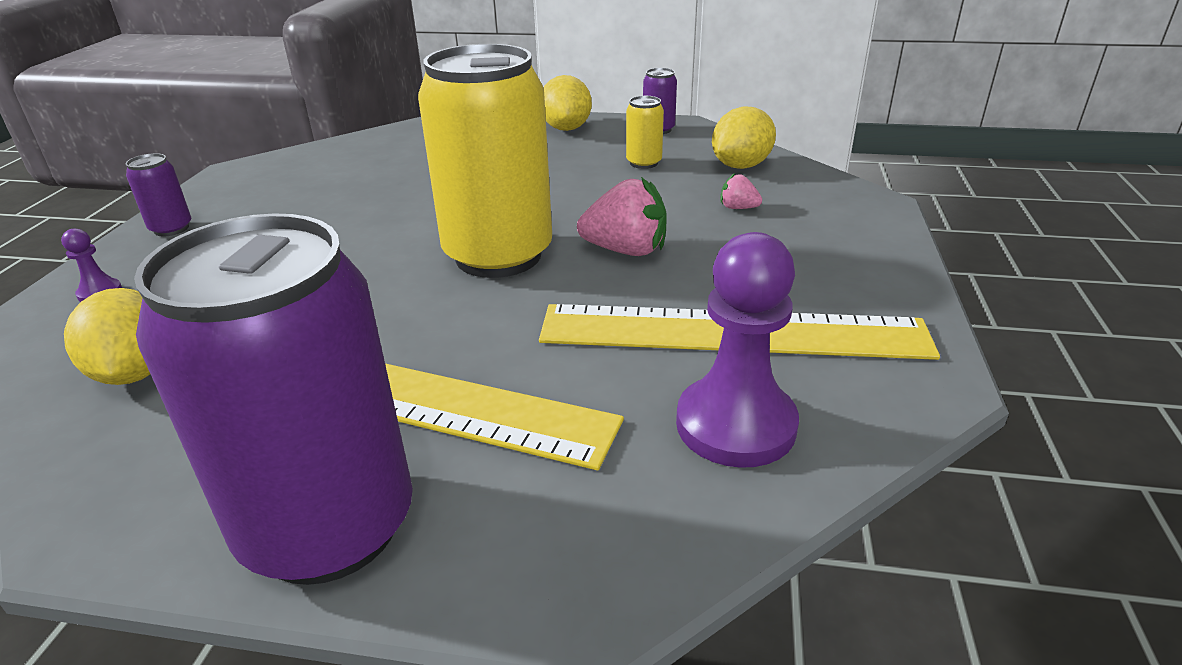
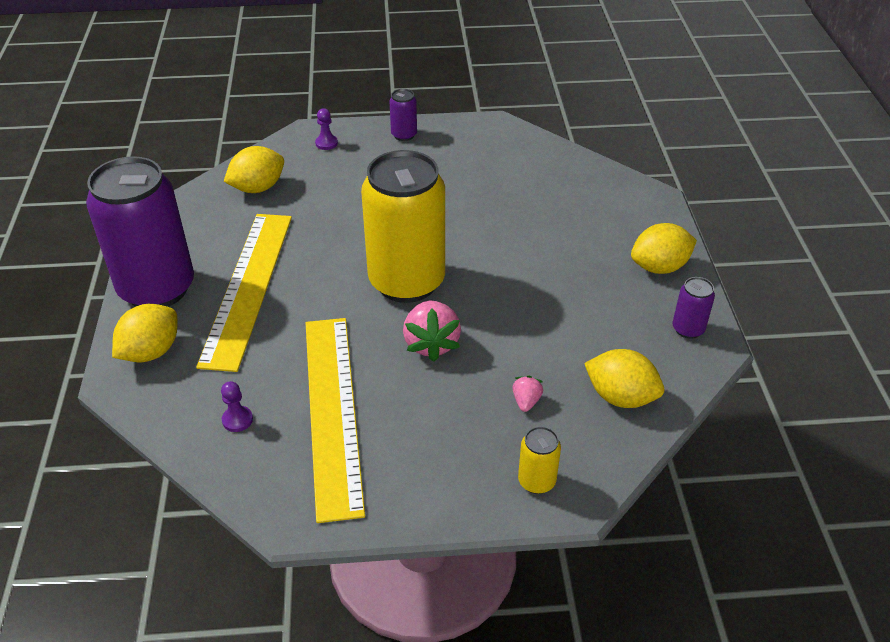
camera: 75 degrees right, 10 degrees up
yellow can [626,96,664,169] -> yellow can moved to [518,426,561,494]
purple pawn [676,232,799,468] -> purple pawn [221,381,253,432], size x0.44
none -> yellow lemon [112,304,177,362]

